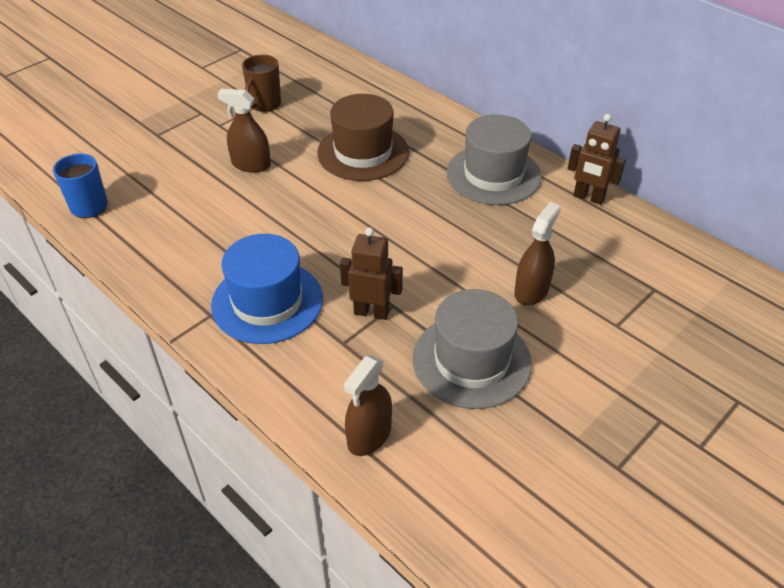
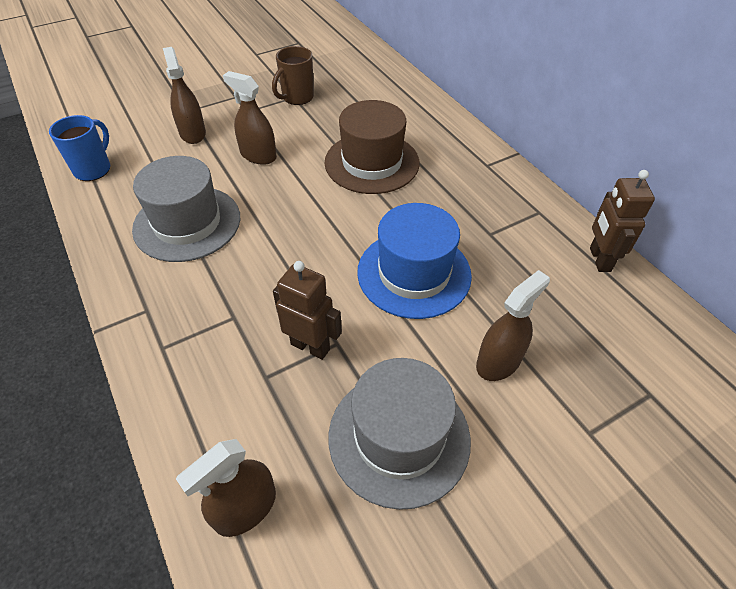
camera: 15 degrees right, 5 degrees up
blue hat [211,234,323,344] -> blue hat moved to [357,203,472,319]
grey hat [446,114,541,205] -> grey hat moved to [132,156,240,262]
brown robot [568,114,626,205] -> brown robot turned 45 degrees clockwise [590,170,655,272]
none -> brown spray bottle [163,47,206,144]

